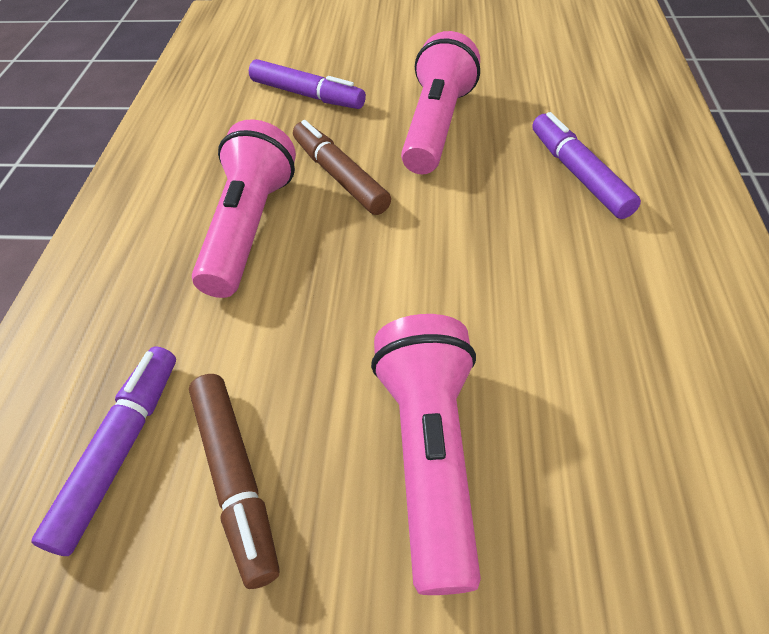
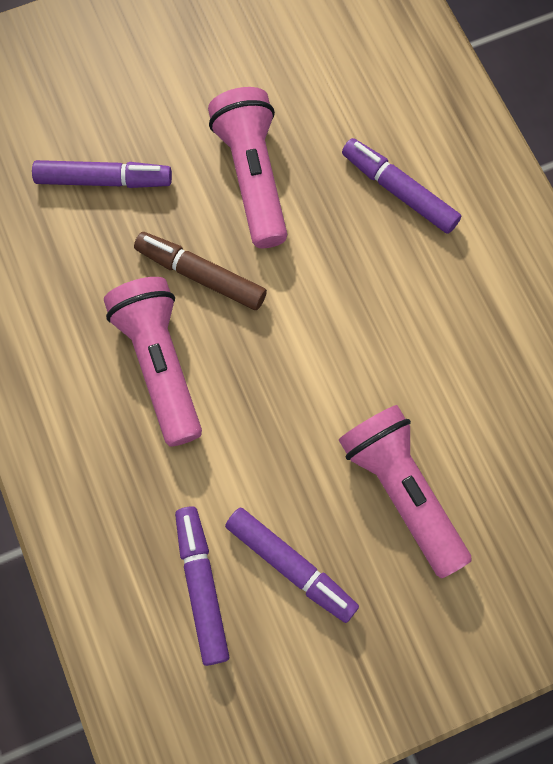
camera: 30 degrees left, 20 degrees up
brown marker [189,374,280,589] -> purple marker [225,507,359,623]

